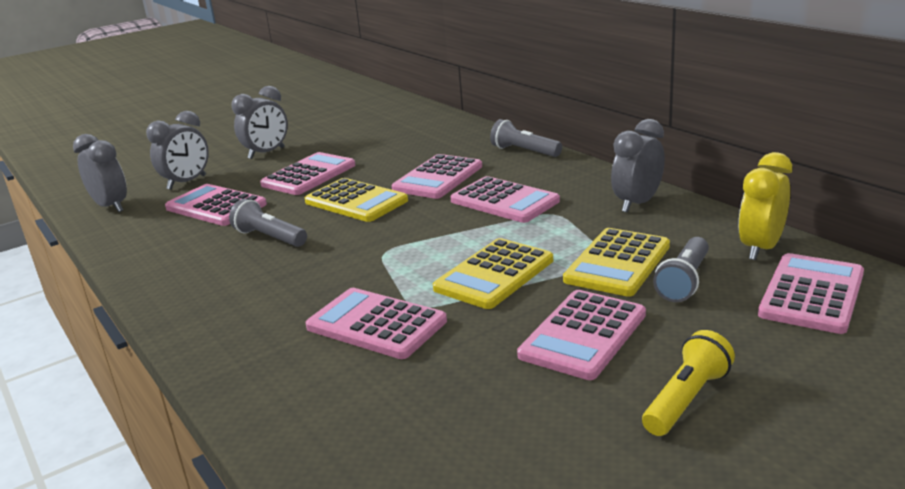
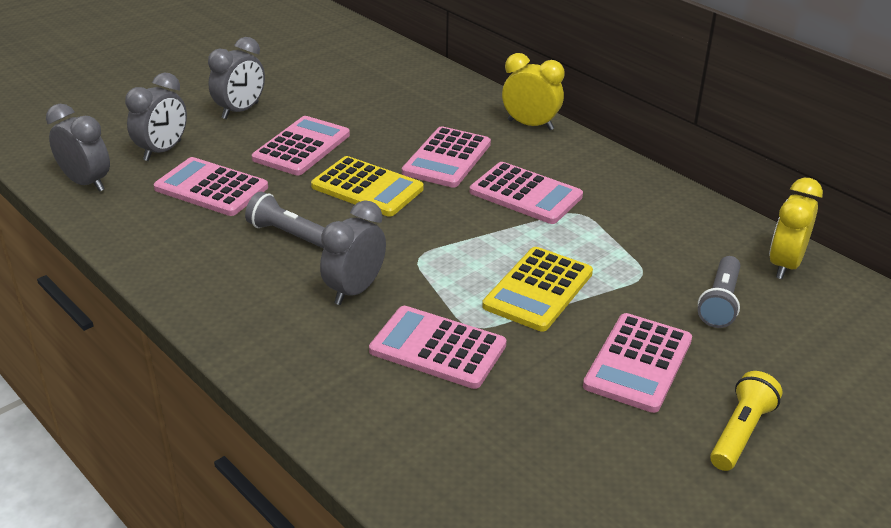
camera: 10 degrees left, 10 degrees up
grey flashlight [490,119,562,157] -> yellow clock [502,53,565,130]
yellow calculator [563,228,670,297] -> none
grey clock [611,119,665,213] -> grey clock moved to [320,200,386,305]
pink calculator [758,253,864,334] -> none

